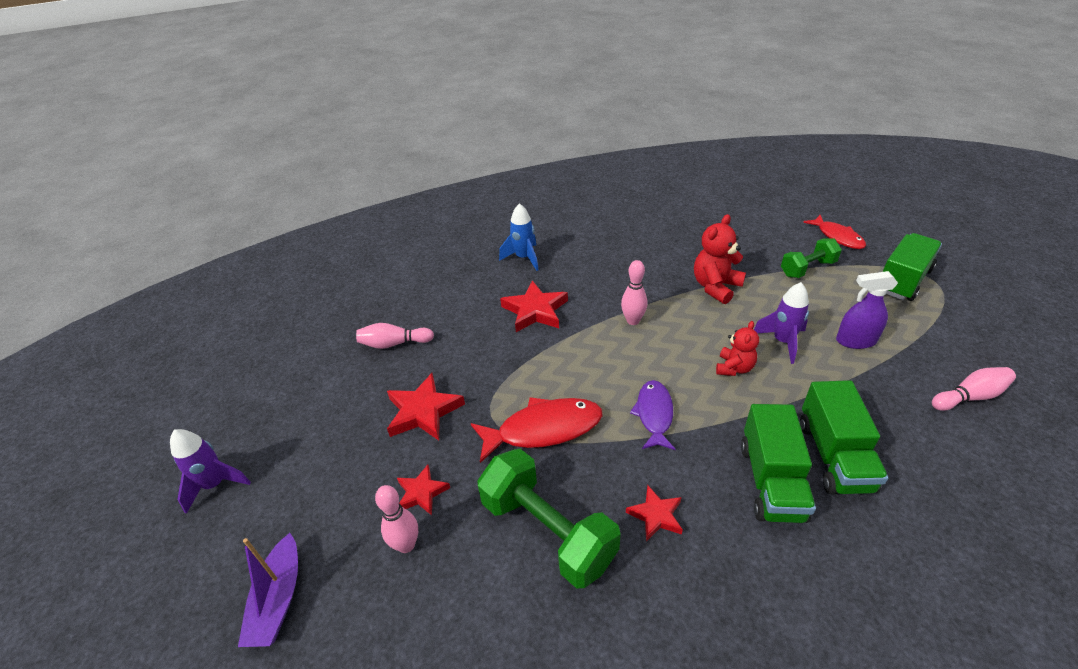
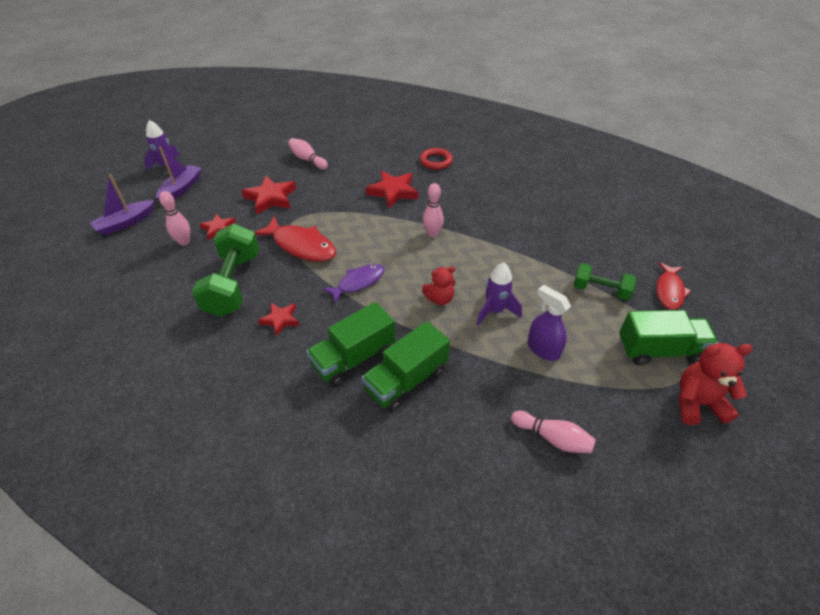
camera: 45 degrees right, 5 degrees up
blue rocket [499,203,539,271] -> red ring [420,148,453,170]
red teddy bear [694,214,746,304] -> red teddy bear moved to [679,343,753,425]
none -> purple boat [156,147,202,200]

